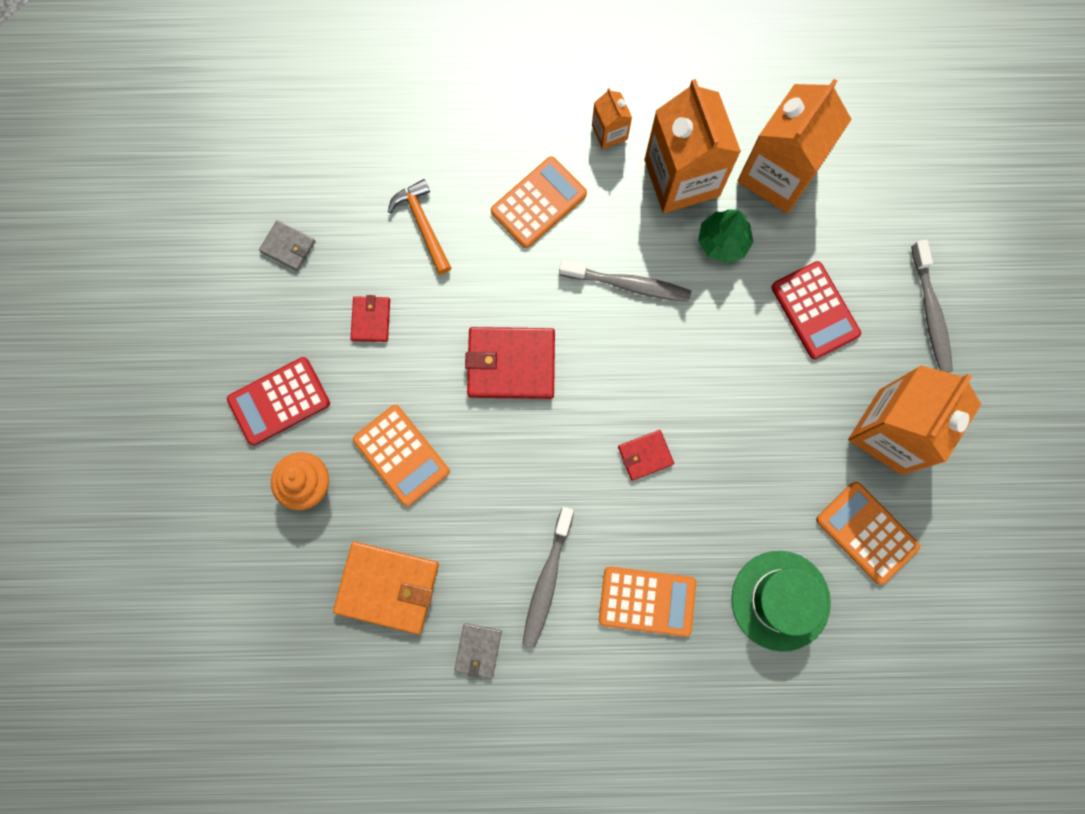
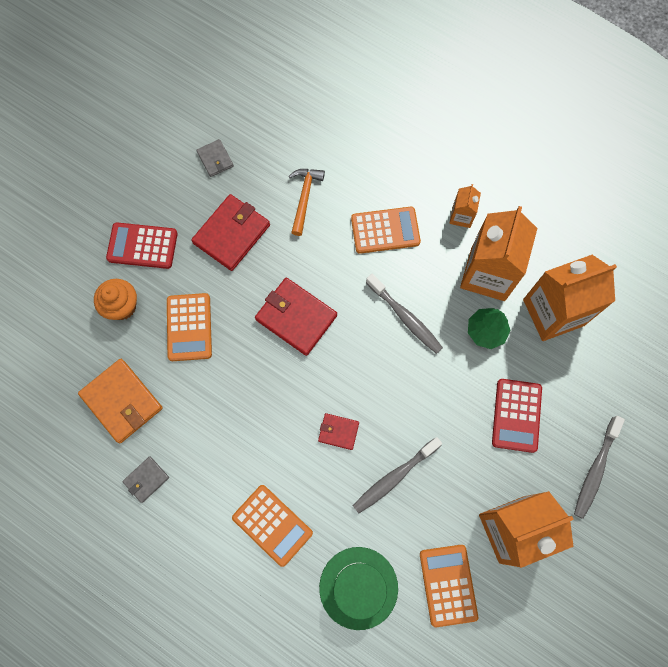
camera: 35 degrees right, 5 degrees down
red wallet [351,295,390,342] -> red wallet [191,194,270,271], size x1.90
grey toothbrush [522,507,574,647] -> grey toothbrush moved to [353,437,442,513]

